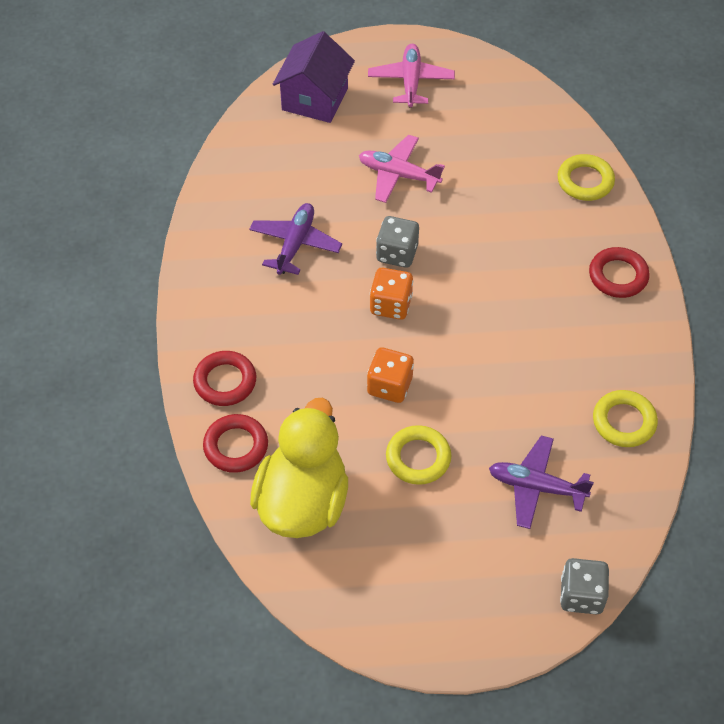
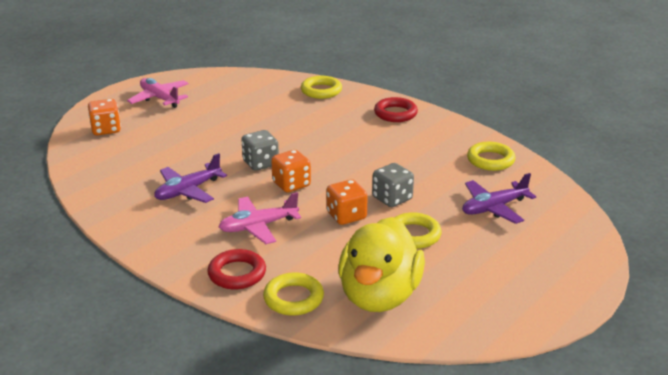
camera: 45 degrees left, 25 degrees down
red ring [203,414,268,473] -> yellow ring [263,272,324,316]
purple plane [249,203,342,275] -> purple plane turned 105 degrees counterclockwise [154,153,227,203]
yellow duck [250,398,348,538] -> yellow duck turned 135 degrees counterclockwise [338,217,425,312]
purple house [273,31,355,123] -> orange dice [88,99,121,135]
pink plane [359,135,445,203] -> pink plane moved to [219,192,301,244]
grey dice [560,558,609,614] -> grey dice moved to [372,163,414,207]

